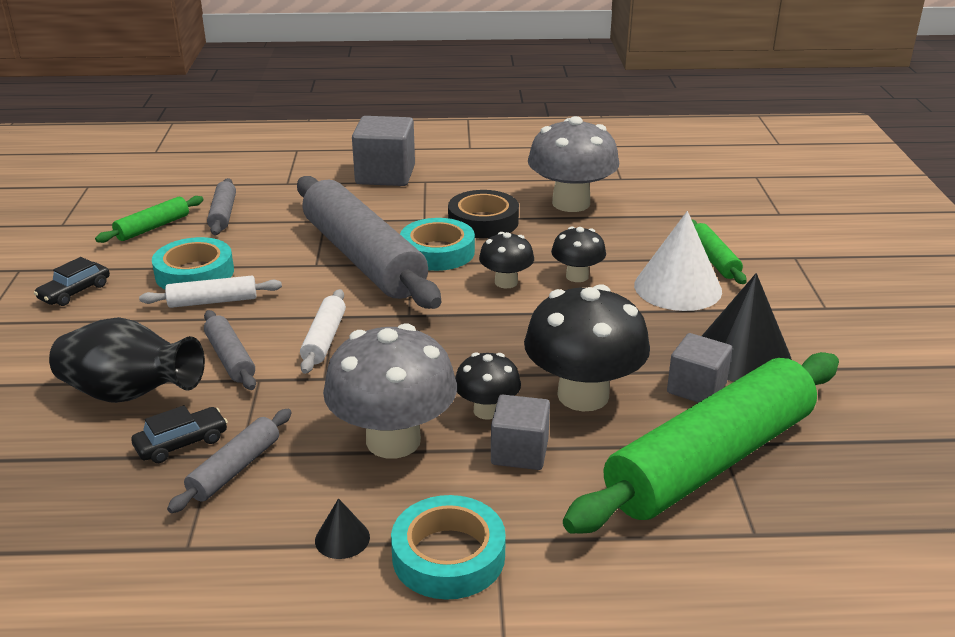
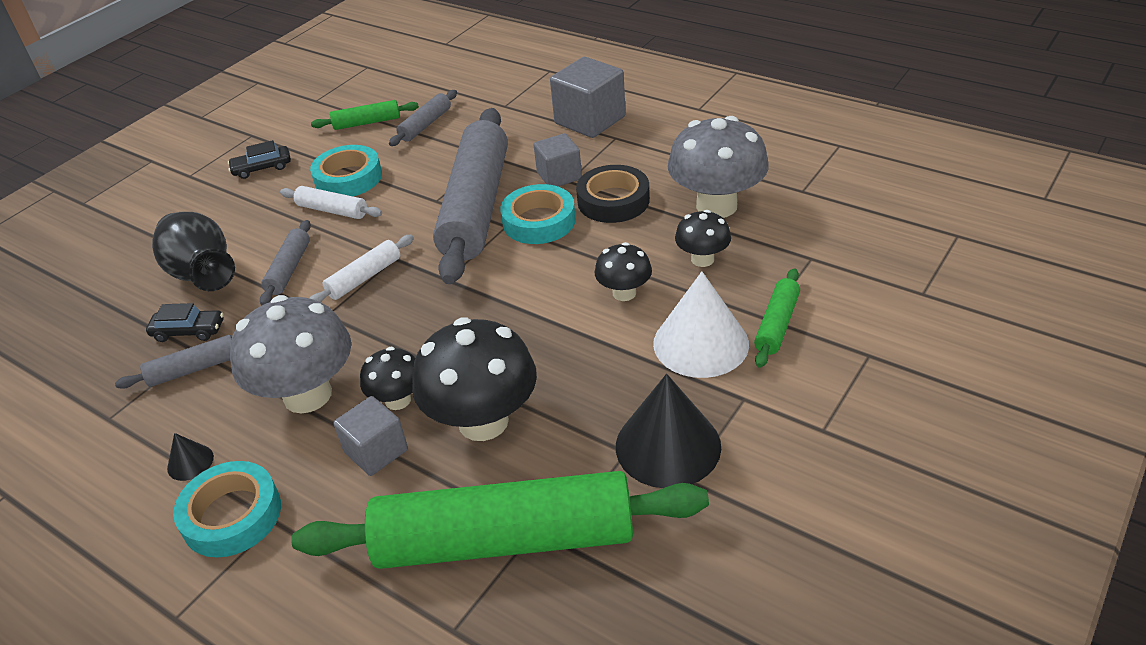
camera: 40 degrees right, 10 degrees up
black mushroom [479,232,534,288] -> black mushroom moved to [675,210,731,267]
grey cube [667,333,732,403] -> grey cube moved to [533,133,582,186]

